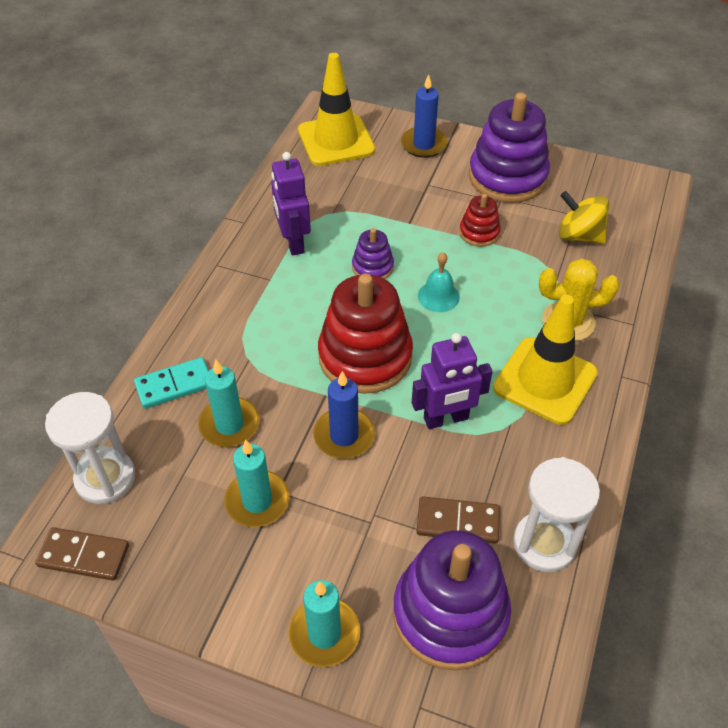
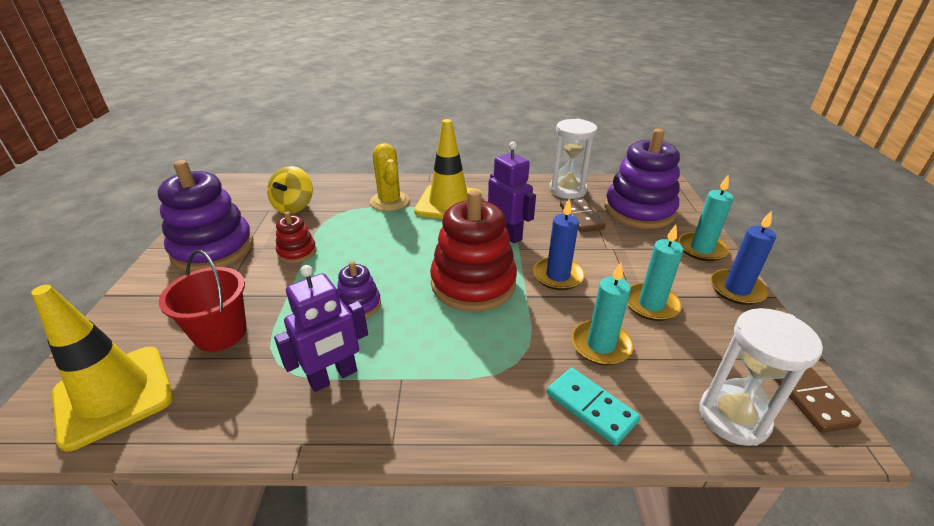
camera: 110 degrees left, 15 degrees down
blue candle [401,74,448,158] -> blue candle moved to [710,210,776,305]
turquoise bell [418,252,460,312] -> none
none -> red bucket [159,250,247,352]

